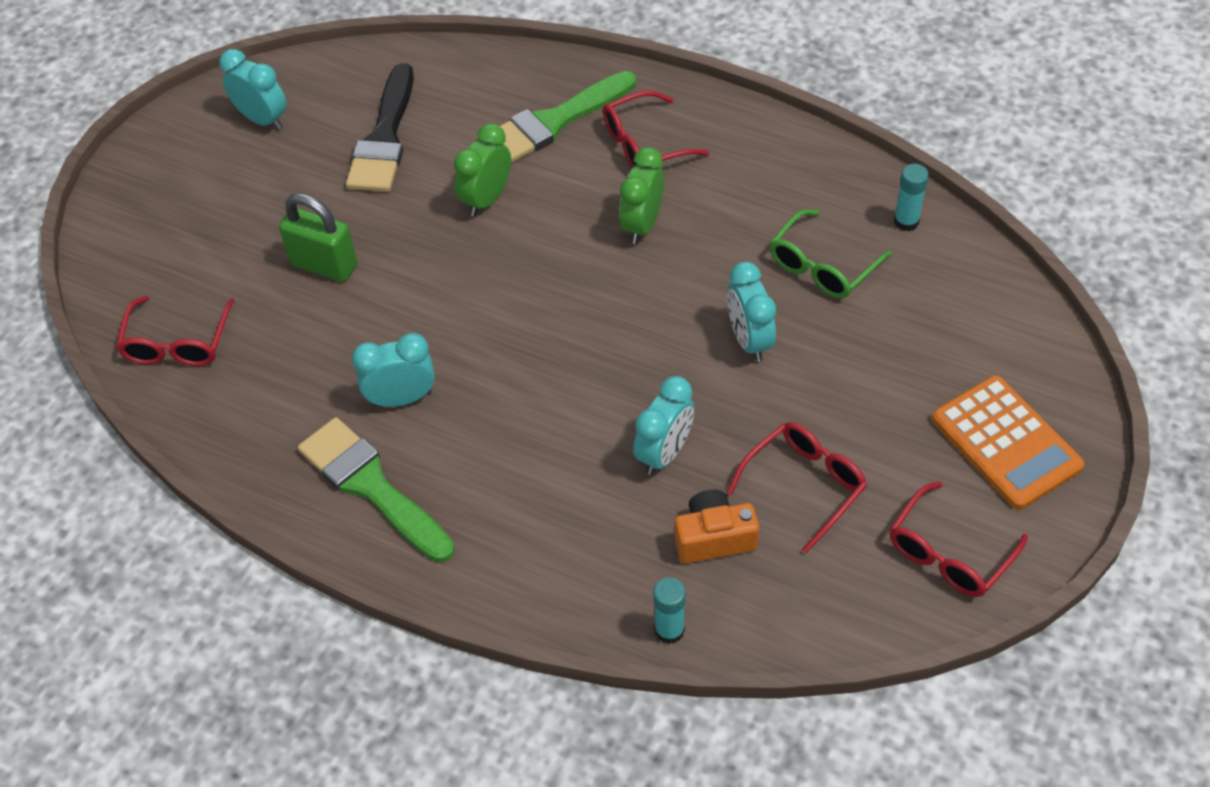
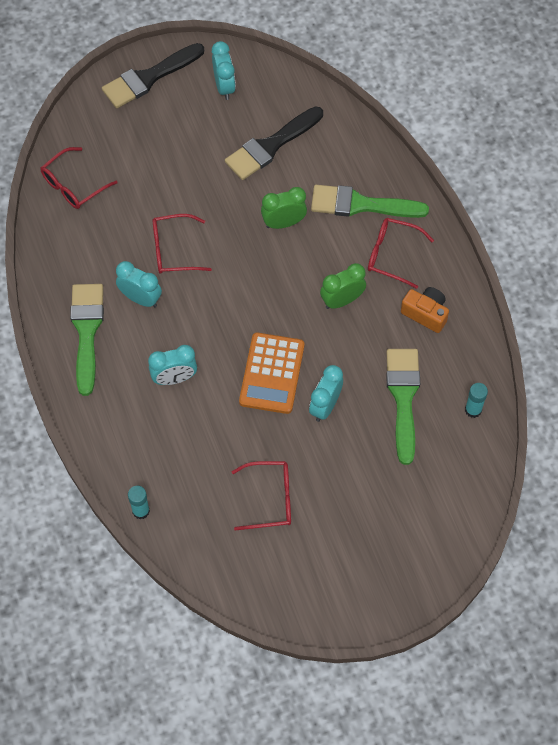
camera: 40 degrees right, 10 degrees up
green padlock [279,193,357,282] -> none
turquoise clock [633,376,694,475] -> turquoise clock moved to [148,345,197,385]
orange camera [675,490,759,563] -> orange camera moved to [401,287,449,333]
green glasses [770,209,892,298] -> green brush [386,349,420,465]
red glasses [890,482,1028,597] -> red glasses moved to [152,214,212,274]
orange calculator [932,375,1085,510] -> orange calculator moved to [239,333,304,414]
none -> black brush [102,43,204,108]

